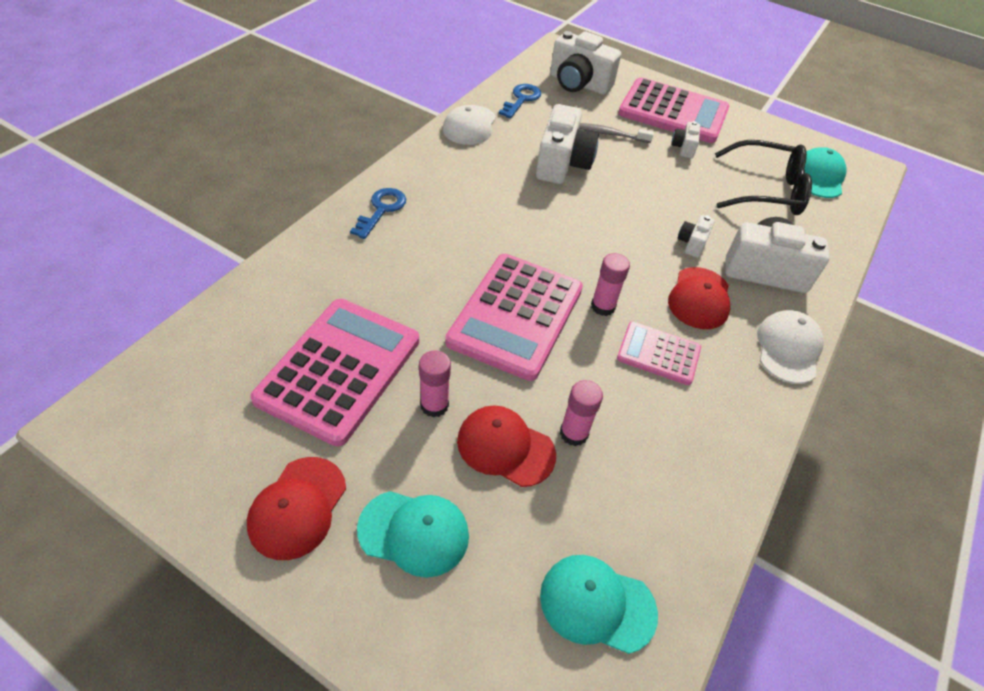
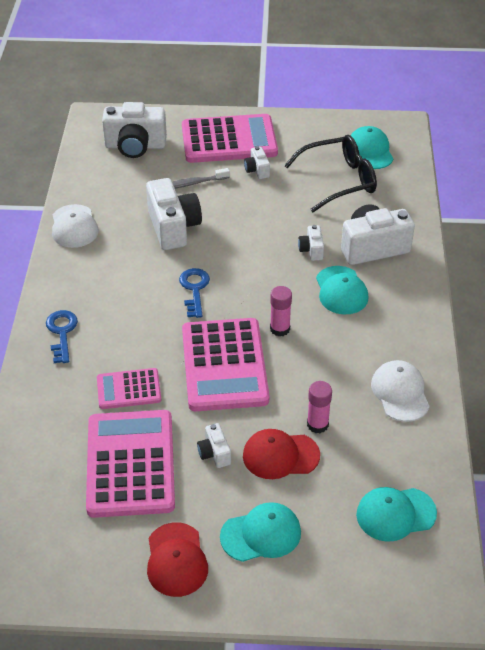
camera: 25 degrees left, 5 degrees down
pink glue stick [419,350,451,418] -> white camera [197,423,231,468]
blue key [499,84,541,118] -> blue key moved to [179,268,210,318]
pink calculator [617,322,701,385] -> pink calculator moved to [97,368,161,409]
red cap [668,267,730,329] -> turquoise cap [316,266,369,314]
white cap [757,310,824,384] -> white cap moved to [371,360,430,422]

